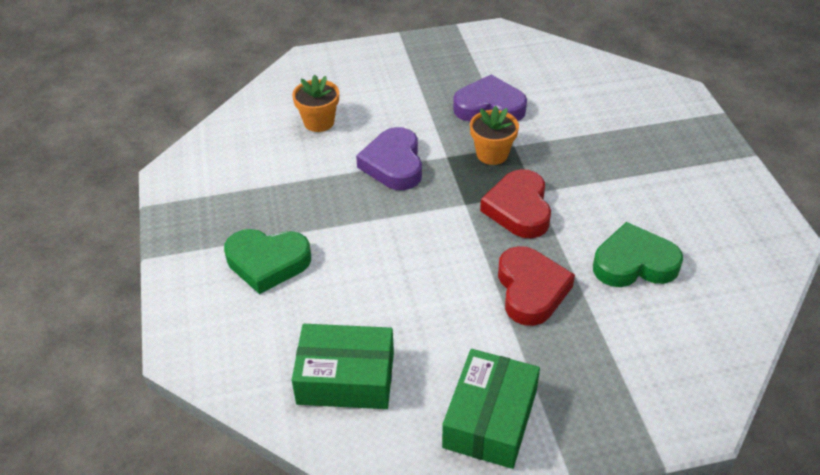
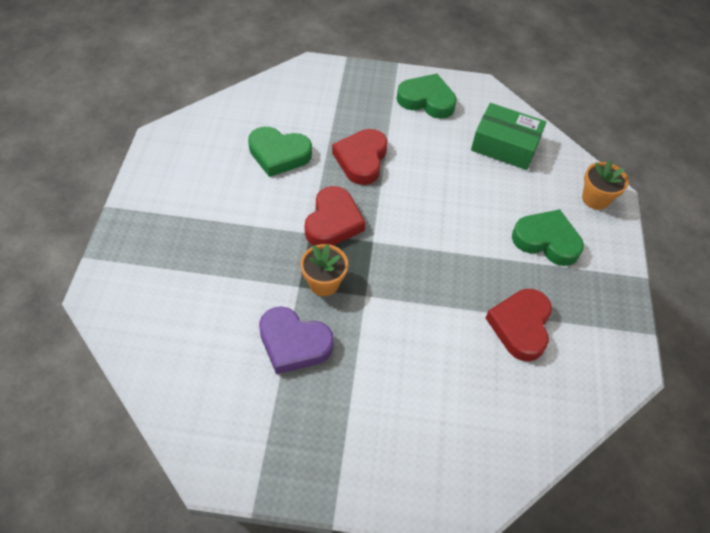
camera: 165 degrees left, 10 degrees up
orange flower pot [292,75,339,132] -> orange flower pot moved to [582,160,628,210]
purple heart [356,127,422,190] -> none
green box [442,349,540,469] -> green heart [397,74,457,119]
none -> red heart [486,289,552,361]

